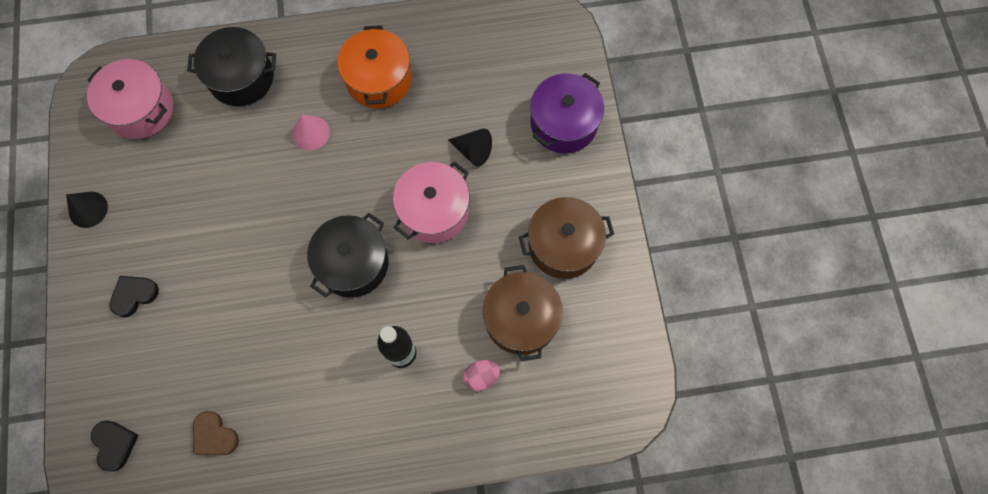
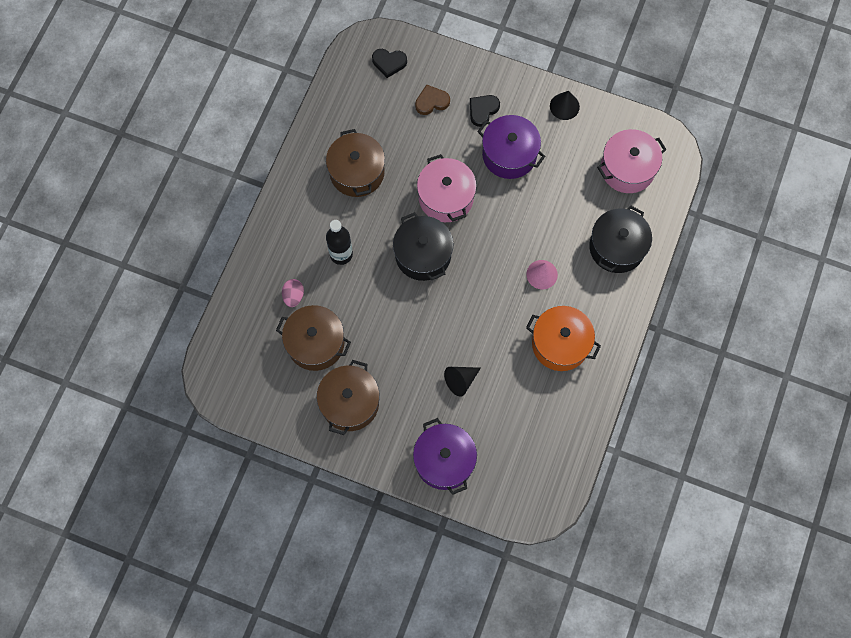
camera: 120 degrees right, 0 degrees up
black heart [109,276,159,317] -> black heart turned 135 degrees counterclockwise [470,95,500,127]
brown heart [193,411,239,455] -> brown heart moved to [415,85,450,115]
pink pot [393,161,470,243] -> pink pot moved to [417,154,477,222]
none -> brown pot [326,129,385,197]
none -> purple pot [477,115,545,179]

